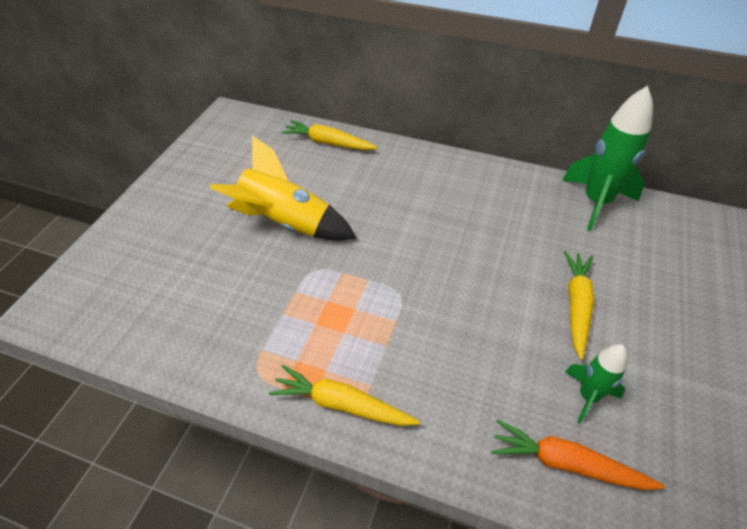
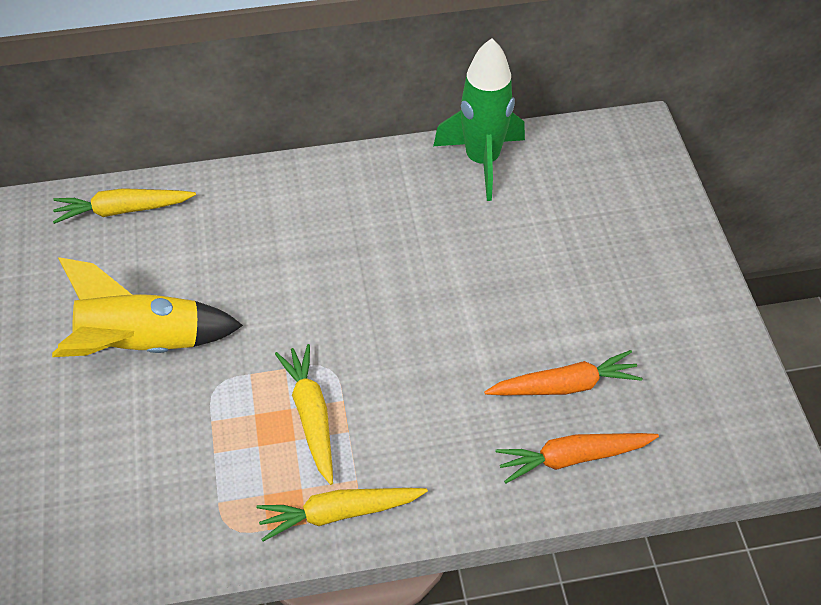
camera: 30 degrees left, 5 degrees up
yellow carrot [564,251,594,360] -> yellow carrot moved to [275,344,333,485]
green rocket [565,344,628,424] -> orange carrot [484,350,643,395]

